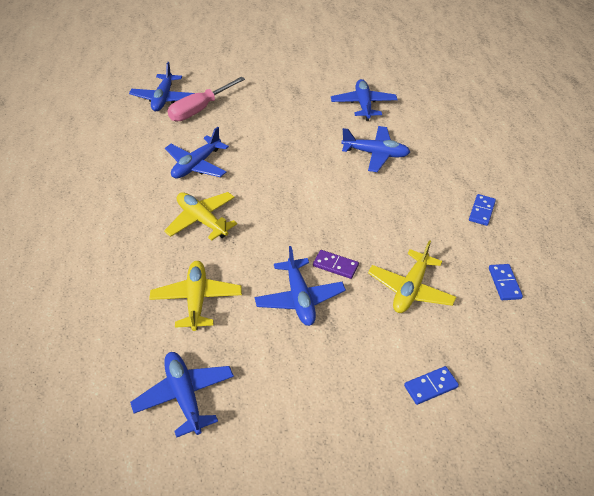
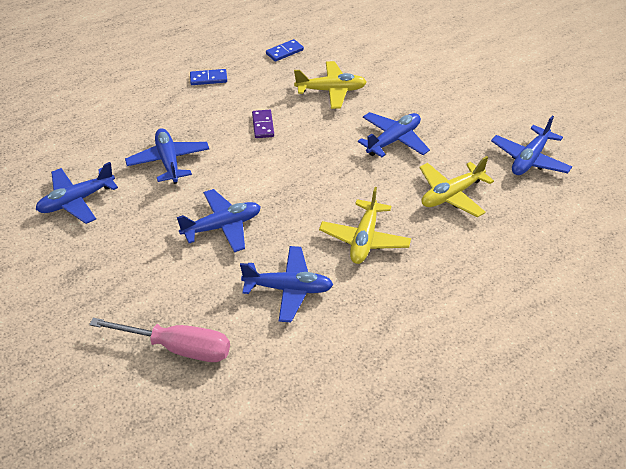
camera: 120 degrees left, 0 degrees up
blue plane [129,62,194,111] -> blue plane moved to [177,189,261,252]
purple domino [313,250,359,279] -> purple domino moved to [252,110,274,138]
blue domino [404,366,459,405] -> none

